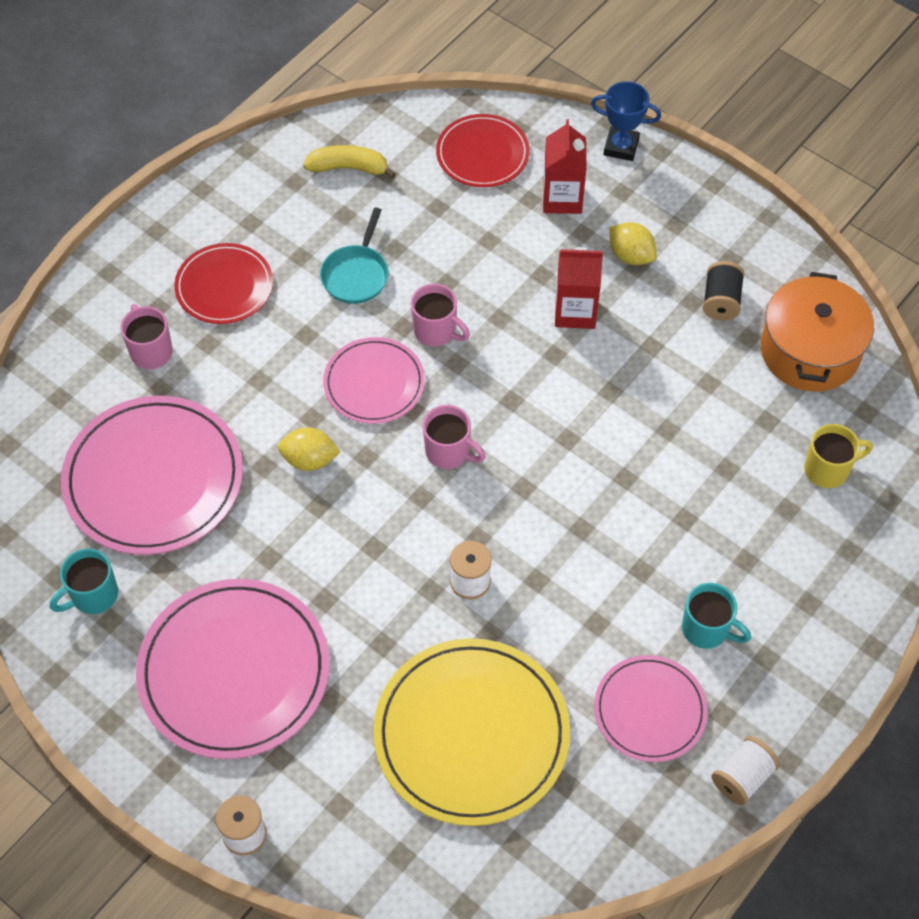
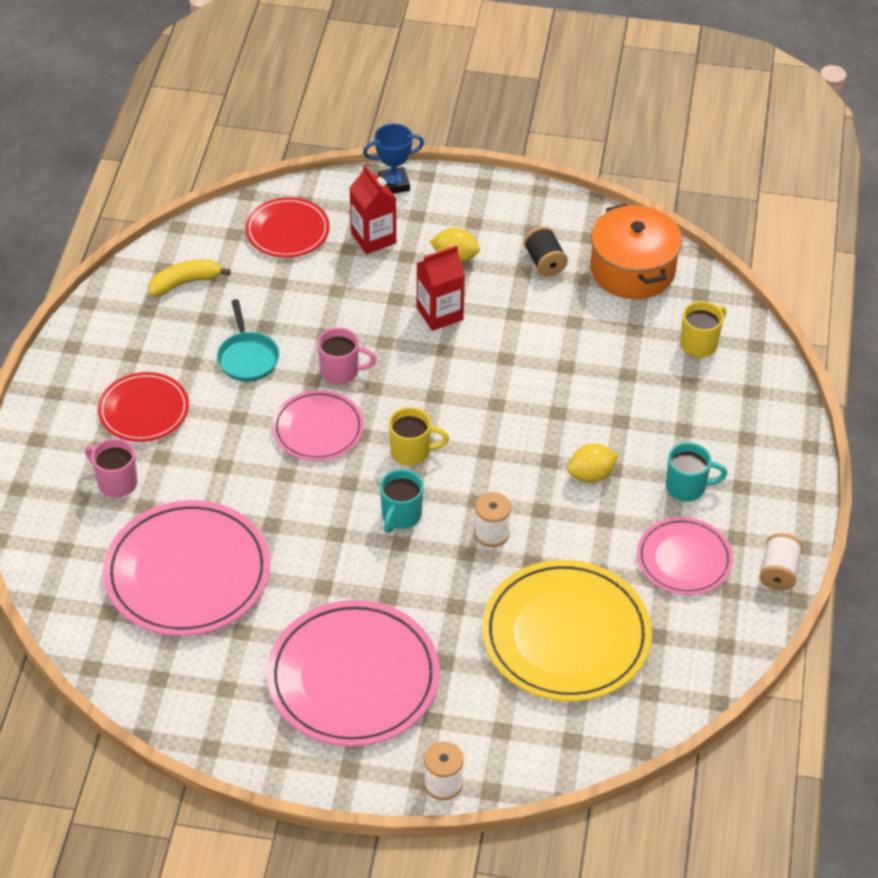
camera: 30 degrees left, 10 degrees down
turquoise mug [50,549,118,614] -> turquoise mug moved to [380,469,424,533]
yellow lemon [278,427,340,471] -> yellow lemon moved to [568,444,618,483]
pink mug [423,405,486,469] -> yellow mug [389,407,449,466]

